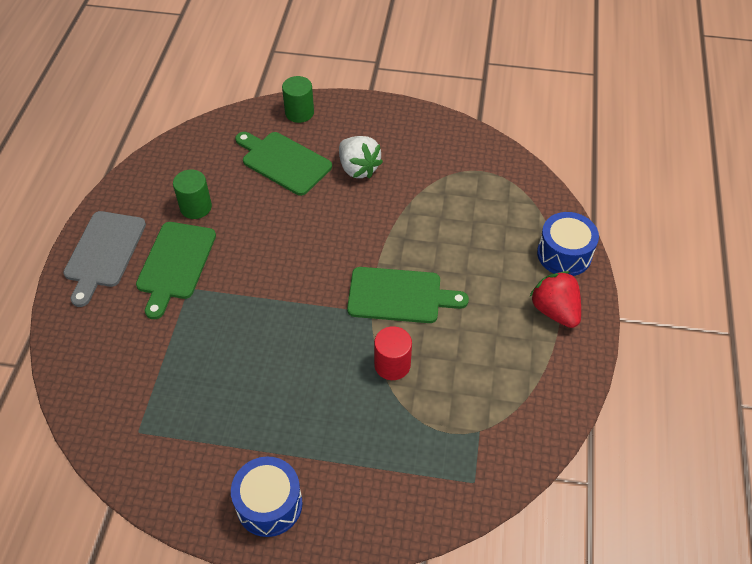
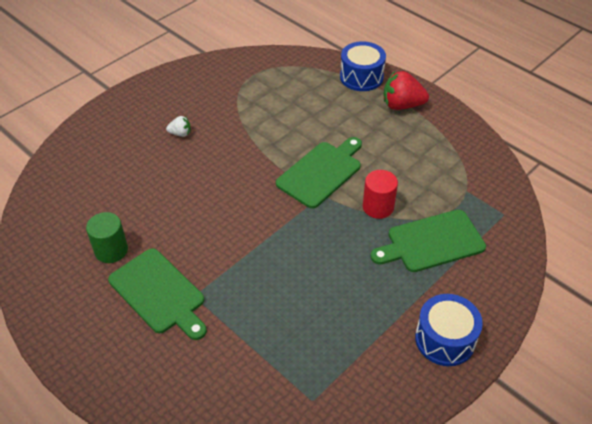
camera: 55 degrees left, 5 degrees down
grey cutting board [63,211,146,307] -> none
green cutting board [235,132,332,196] -> green cutting board moved to [370,210,486,272]
green cylinder [282,76,314,123] -> none
white strawberry [339,136,383,178] -> white strawberry [166,116,191,137], size x0.52

